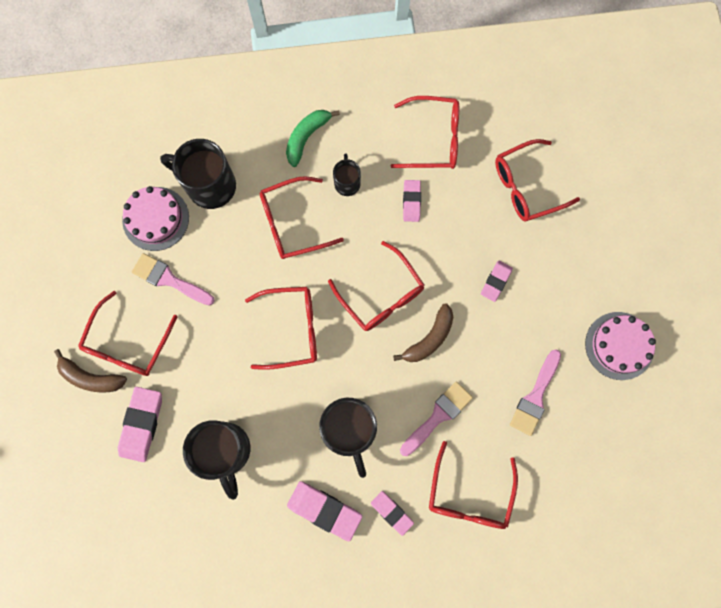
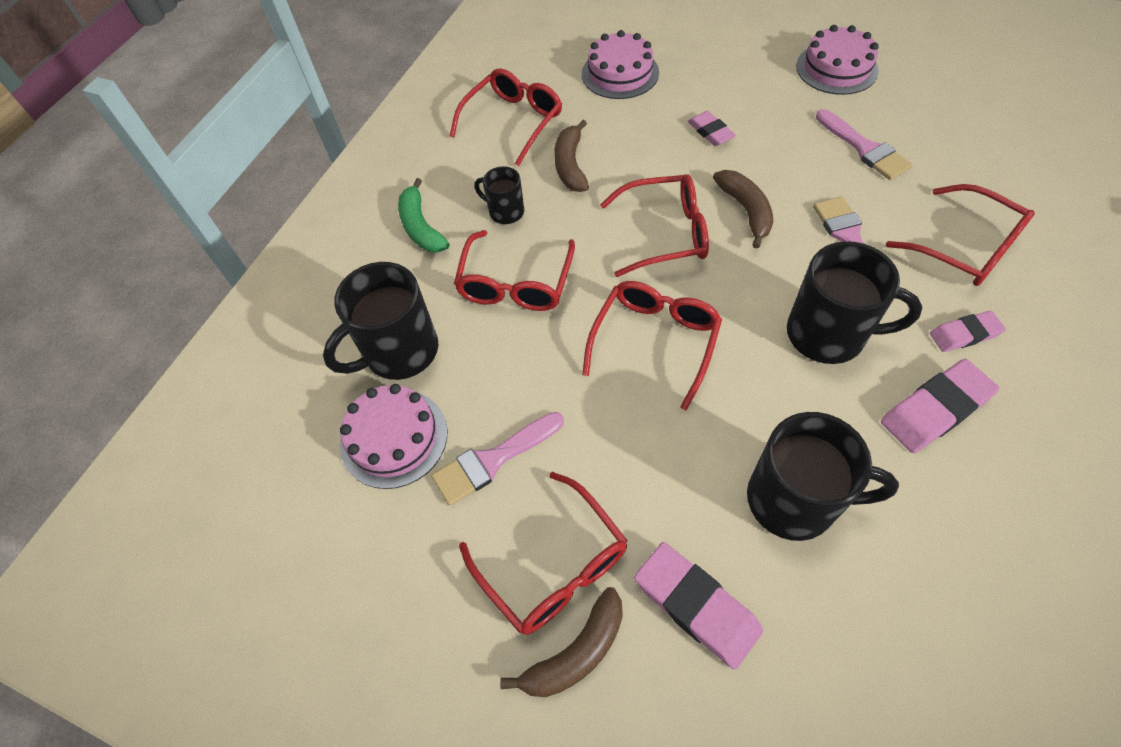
camera: 55 degrees left, 20 degrees down
pink eraser [403,180,421,222] -> brown banana [554,120,589,192]
red glasses [495,139,580,222] -> pink cake [582,30,659,99]

